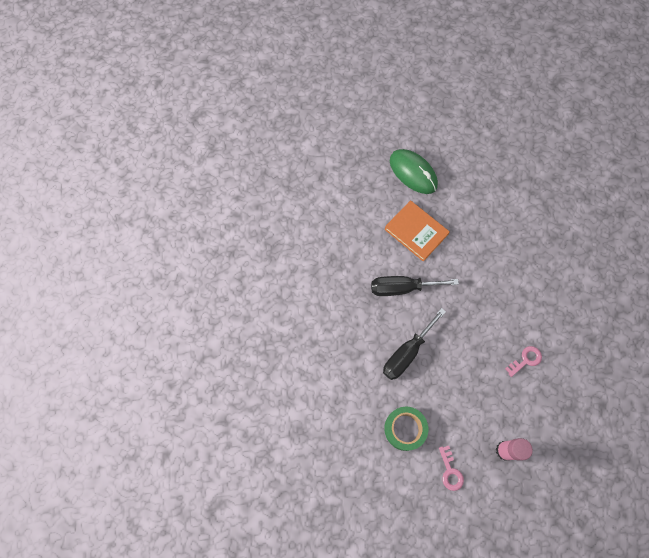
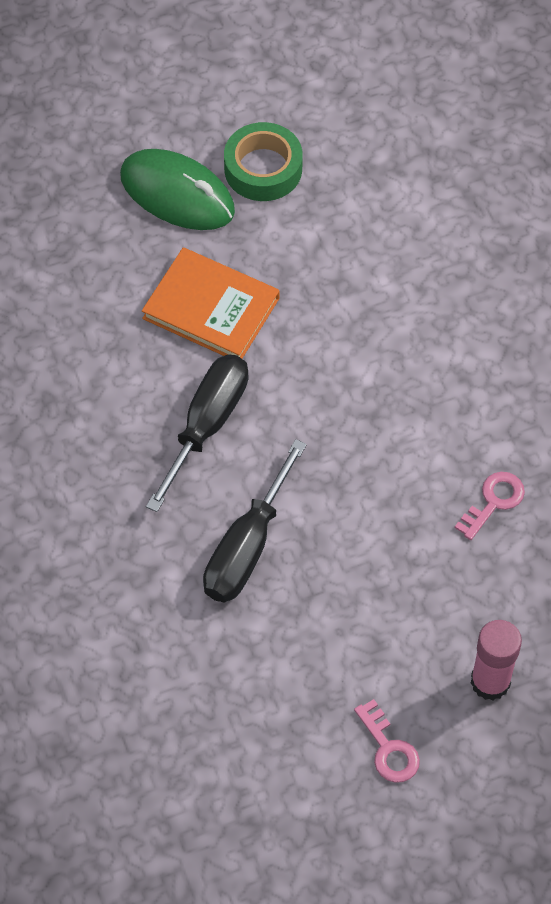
camera: 15 degrees left, 10 degrees down
black screwdriver [371,276,459,296] -> black screwdriver turned 135 degrees clockwise [146,355,248,512]
green tape [384,407,428,451] -> green tape moved to [224,122,303,201]

